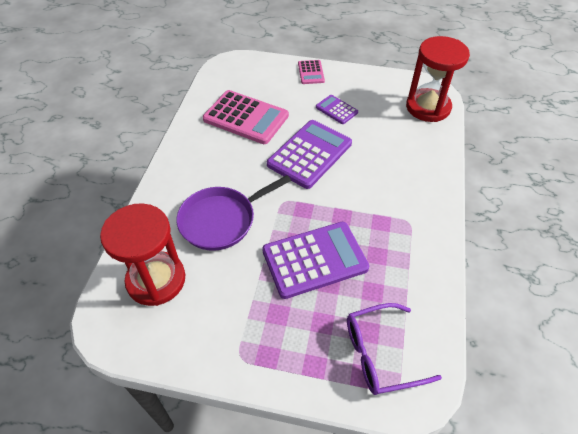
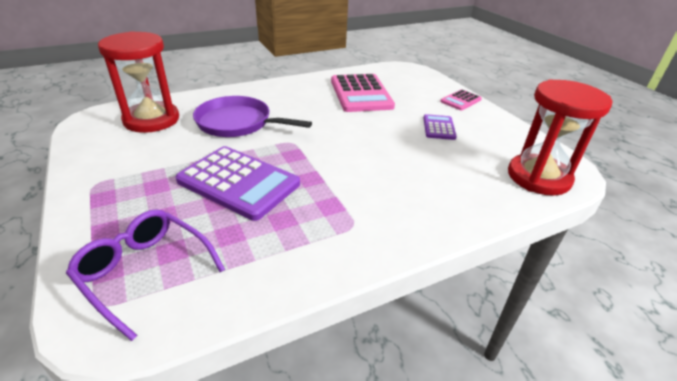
camera: 50 degrees right, 15 degrees down
purple calculator [267,120,352,189] -> none

